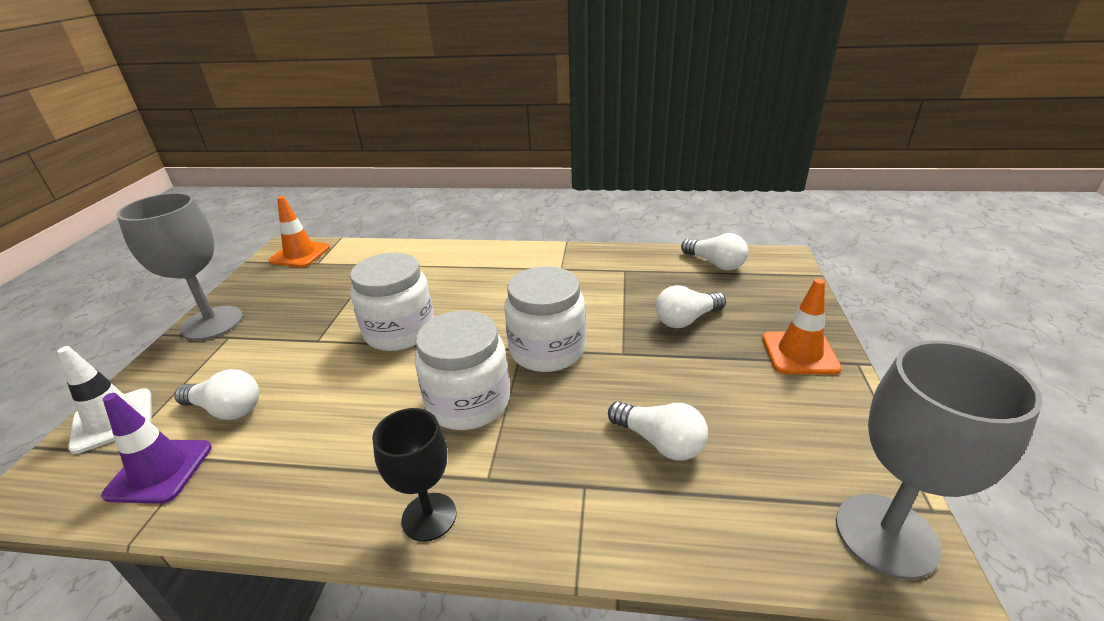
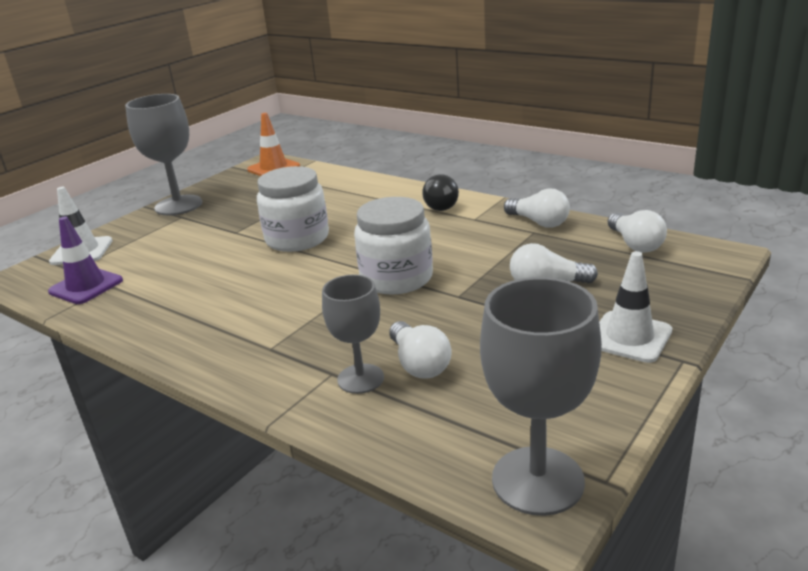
camera: 30 degrees right, 5 degrees down
white light bulb [174,369,259,420] -> white light bulb moved to [504,189,570,228]
black goblet [372,408,457,542] -> none
white jar [414,311,510,430] -> none
orange traffic cone [762,278,842,374] -> white traffic cone [599,251,672,363]
none -> grey goblet [322,274,384,394]
none -> black light bulb [422,174,459,211]

